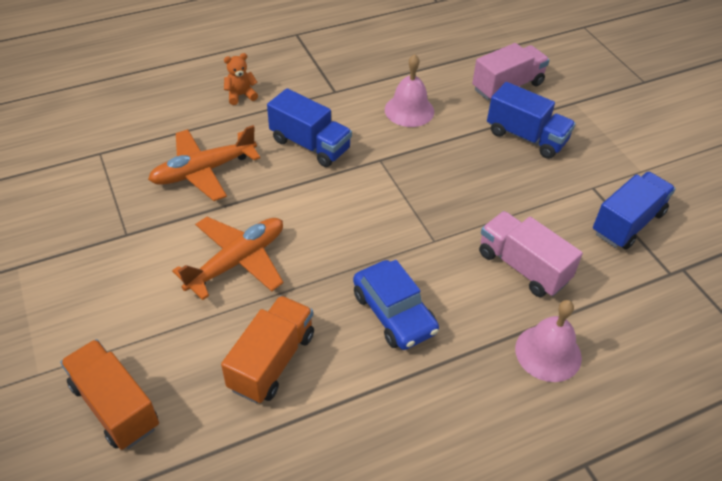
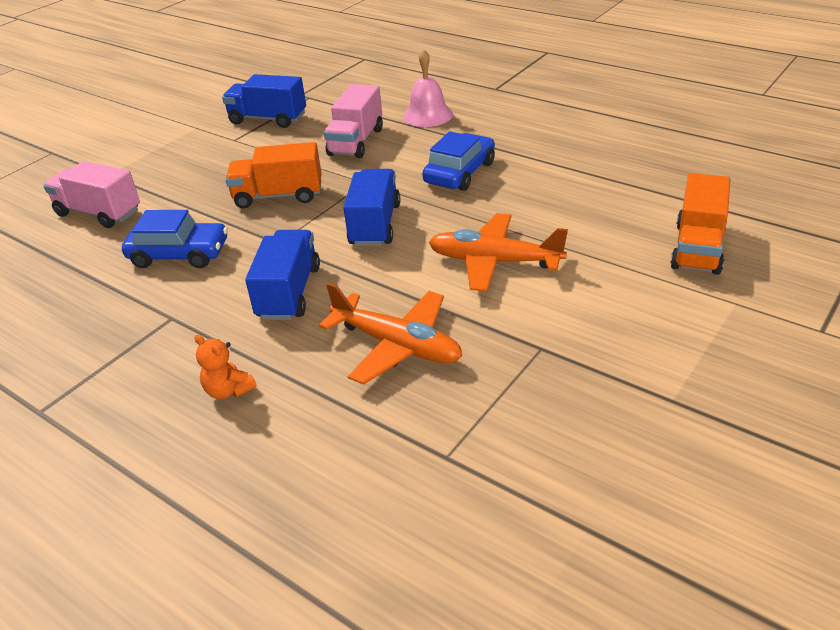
camera: 115 degrees left, 10 degrees down
orange truck [221,295,314,403] -> orange truck moved to [225,142,322,208]
pink bell [385,54,434,127] -> blue car [122,210,228,268]
blue truck [487,82,576,159] -> blue truck moved to [343,169,400,246]

